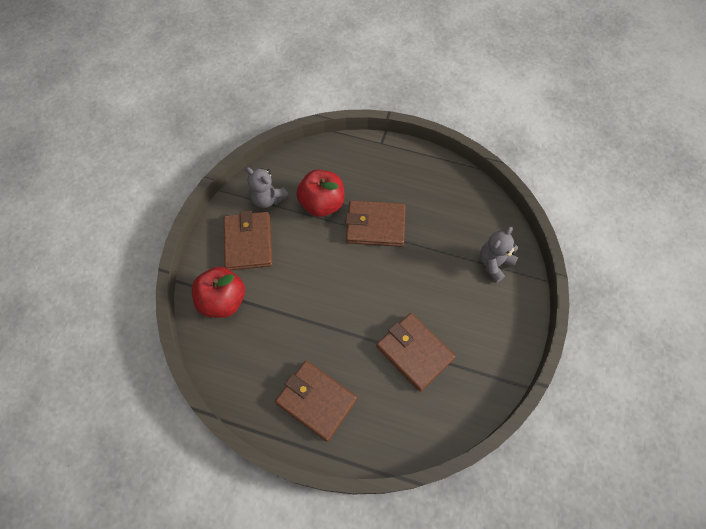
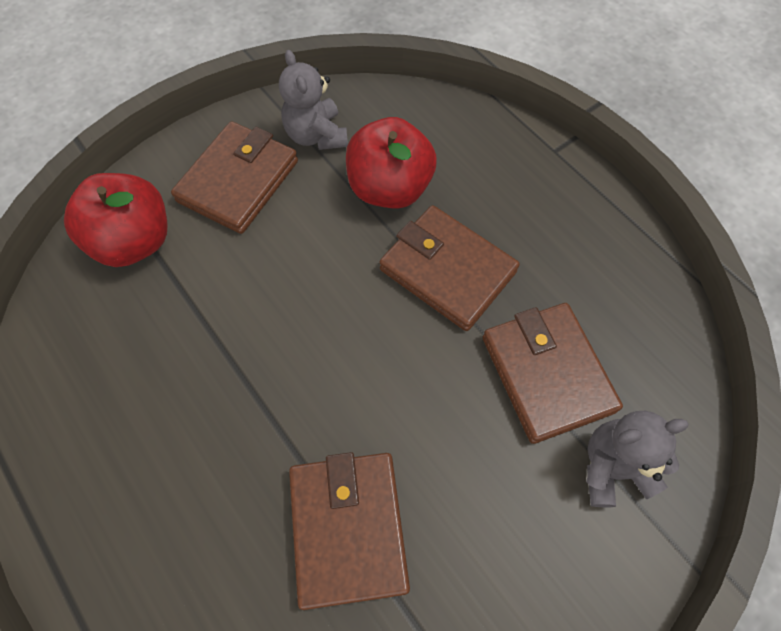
camera: 35 degrees right, 0 degrees up
brown wallet [275,361,357,442] -> brown wallet moved to [482,303,623,444]

